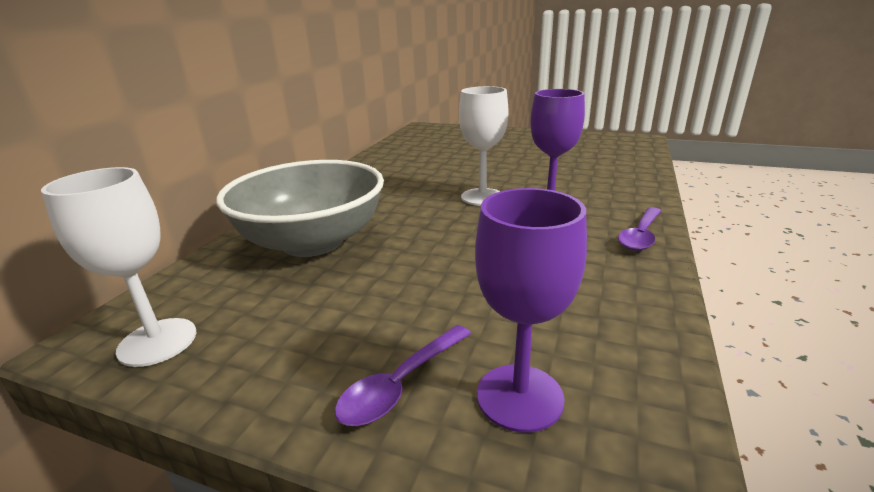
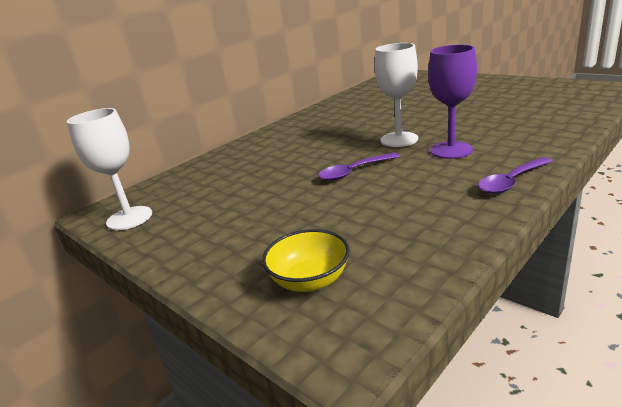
camera: 25 degrees right, 0 degrees up
grey bowl [216,160,384,257] -> none
purple spoon [335,325,471,426] -> purple spoon moved to [318,153,400,181]
purple goblet [475,188,587,433] -> yellow bowl [262,229,350,292]

